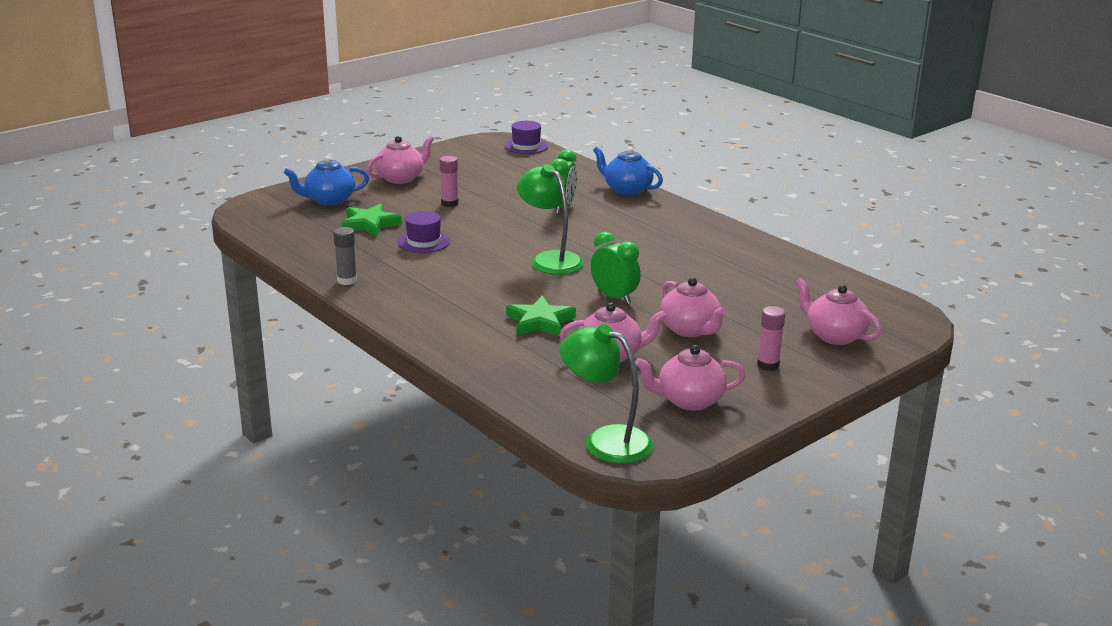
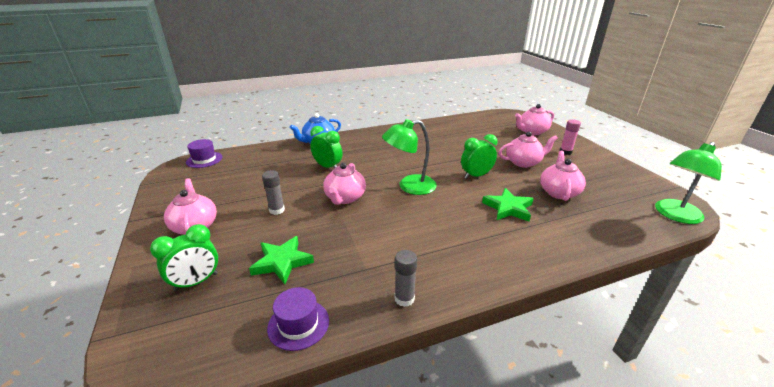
camera: 70 degrees left, 5 degrees up
blue teapot [284,156,369,206] -> green clock [150,224,218,291]
purple hat [398,211,450,253] -> purple hat moved to [267,287,329,351]
pink glue stick [440,156,458,207] -> grey glue stick [262,170,285,215]
pink teapot [635,345,746,411] -> pink teapot moved to [323,163,366,205]

